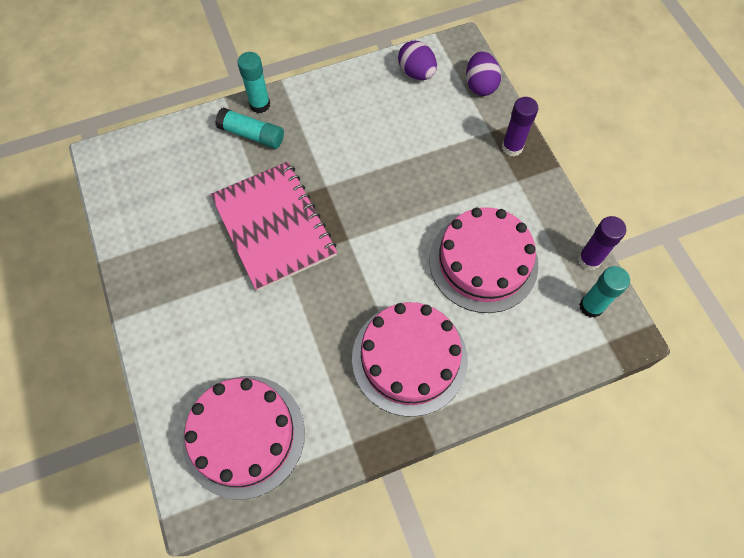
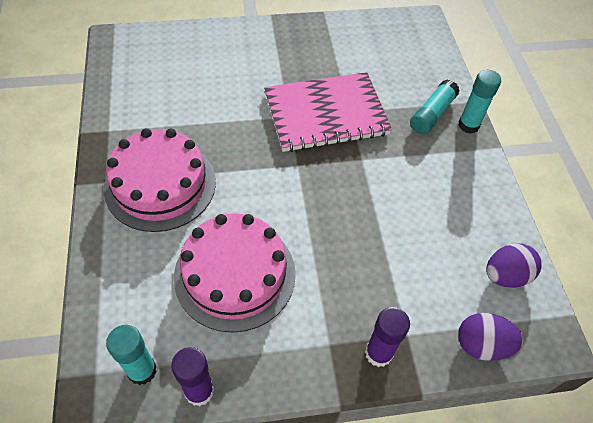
camera: 100 degrees right, 10 degrees down
pink cake [183,376,305,499] -> none

